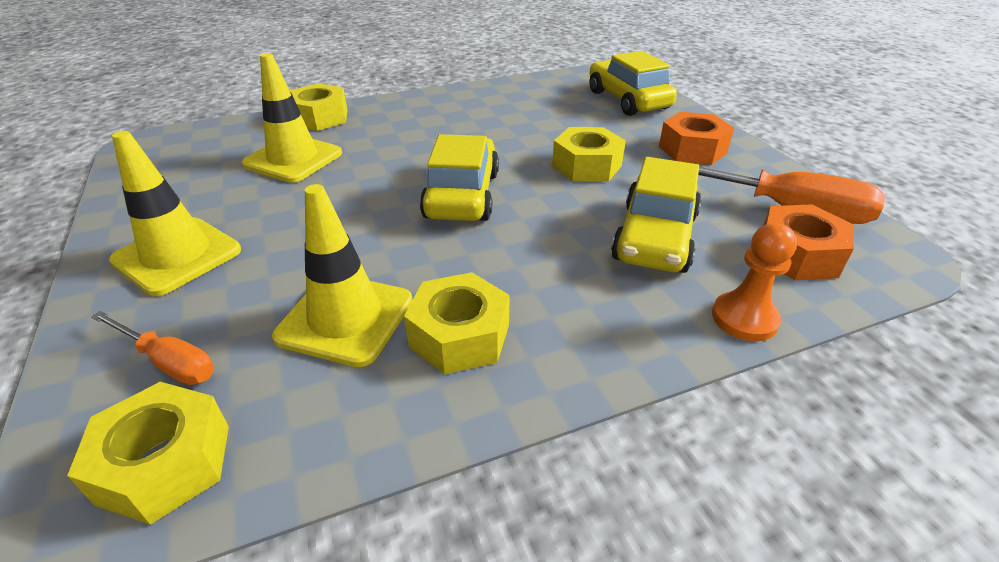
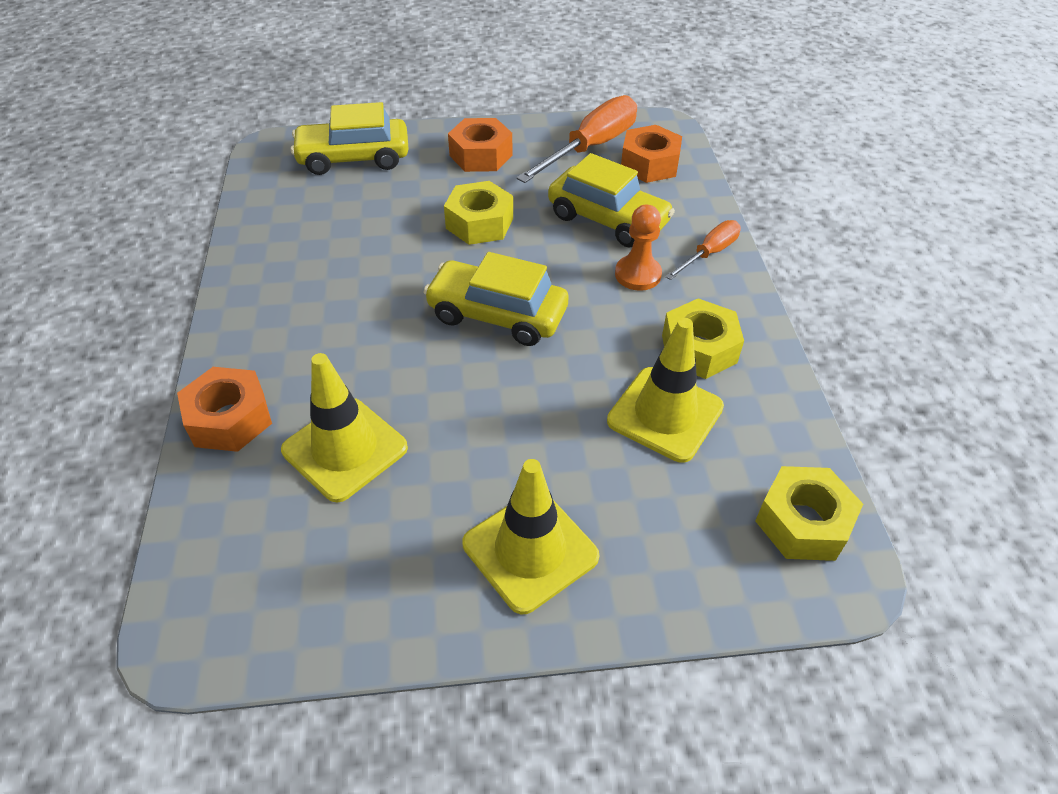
camera: 75 degrees left, 10 degrees up
orange screwdriver [91,311,214,385] -> orange screwdriver moved to [665,220,741,280]
yellow nut [290,83,348,131] -> orange nut [177,367,272,452]
orange pawn [712,223,797,341] -> orange pawn moved to [615,205,662,291]

